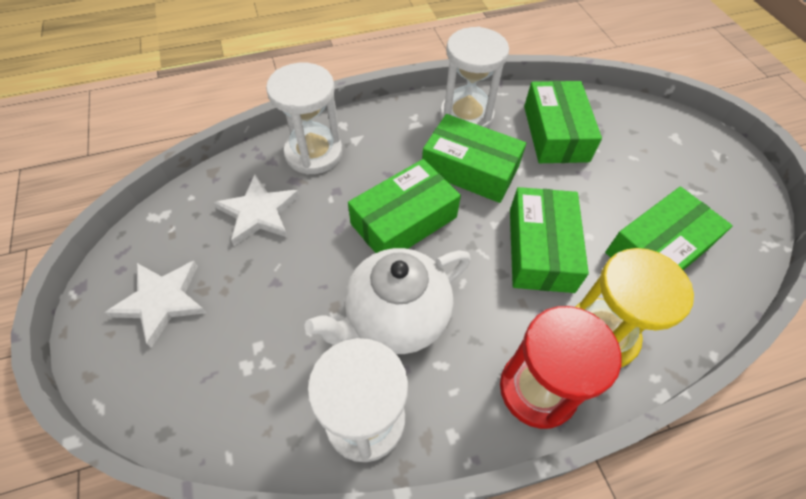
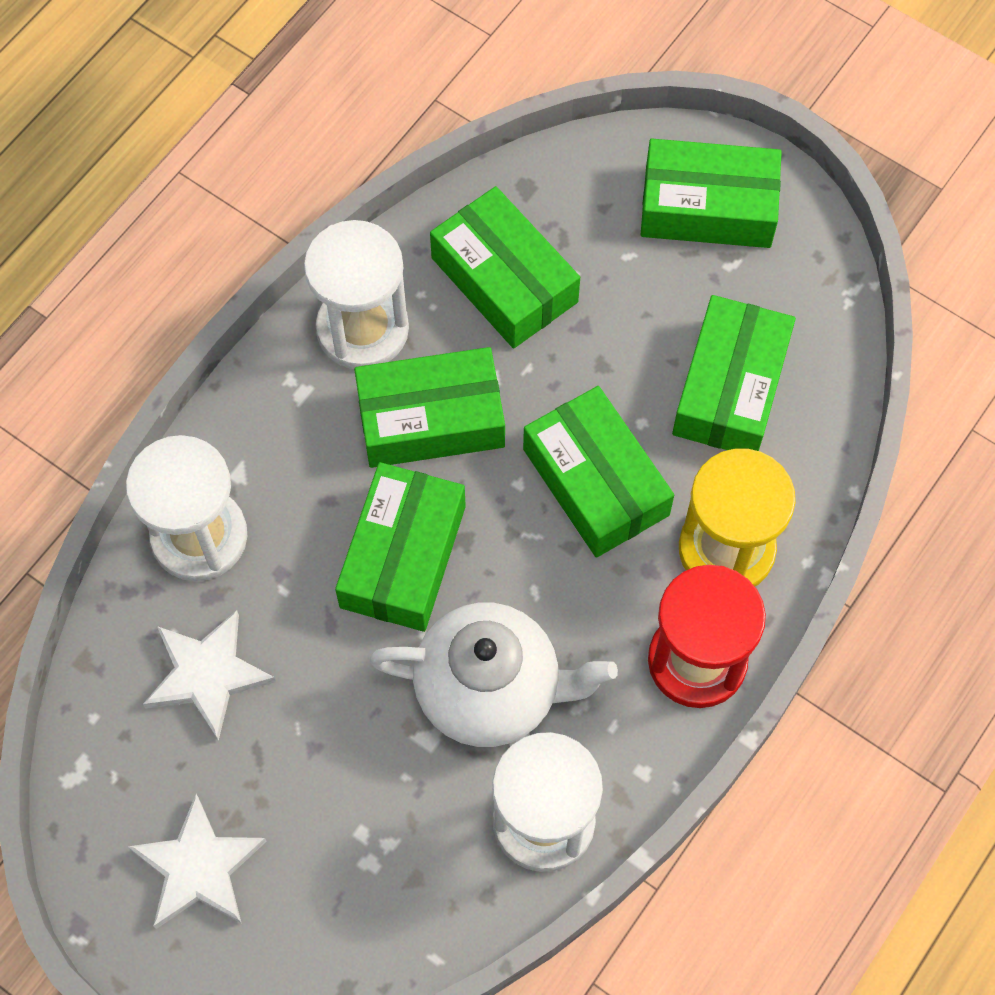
camera: 35 degrees left, 10 degrees up
white teapot [305,248,471,354] -> white teapot turned 105 degrees counterclockwise [370,603,618,747]
none -> green box [641,139,782,248]

